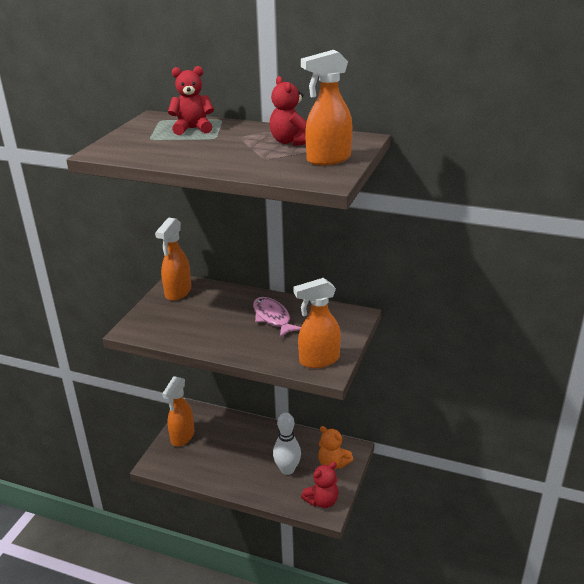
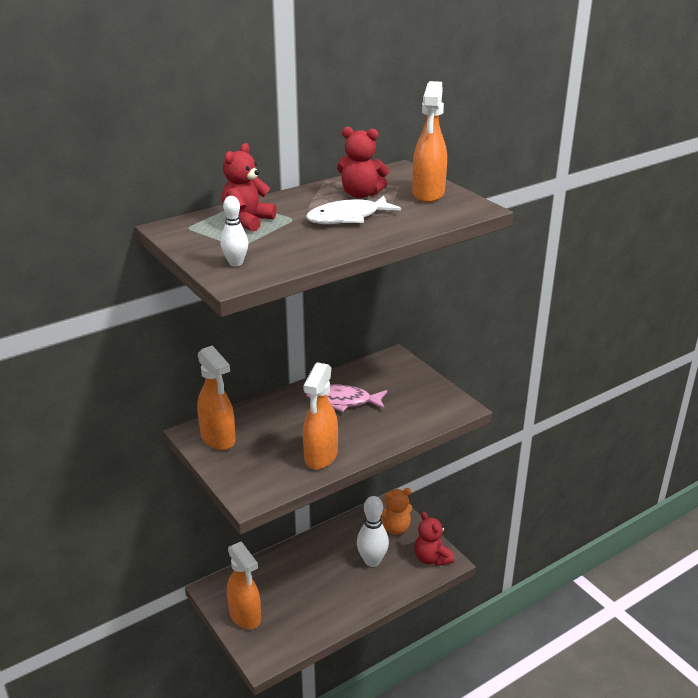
camera: 55 degrees left, 0 degrees up
orange spray bottle [293,278,341,368] -> orange spray bottle moved to [303,362,338,470]
red teddy bear [301,462,339,508] -> red teddy bear turned 150 degrees clockwise [414,511,454,566]
none -> white bowling pin [221,196,248,266]
none -> white fish [306,196,401,224]

